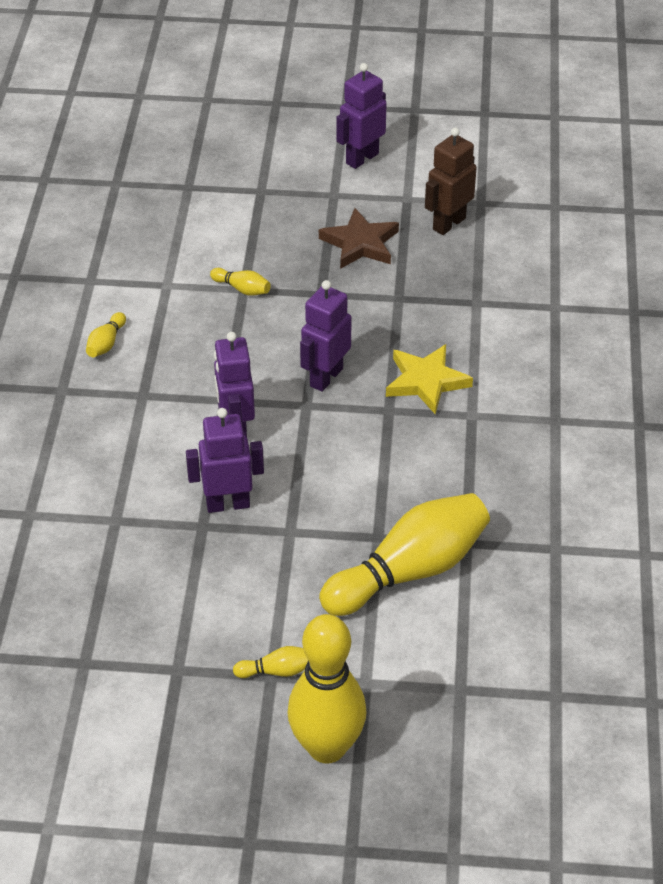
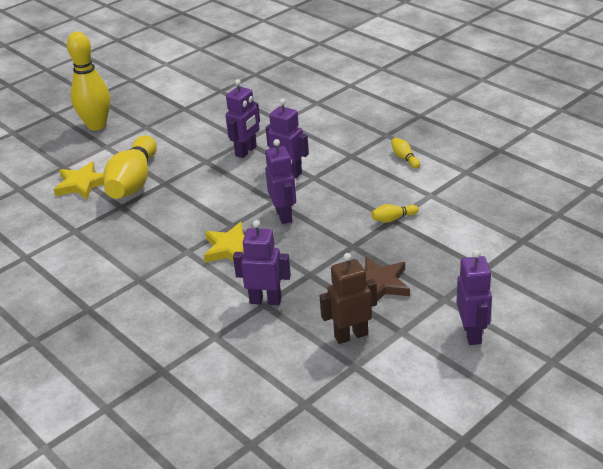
camera: 135 degrees right, 10 degrees down
yellow bowling pin [233,646,308,678] -> none
brown robot [425,128,477,235] -> brown robot turned 105 degrees counterclockwise [320,253,377,344]
none -> yellow star [54,162,104,199]
none -> purple robot [233,220,291,305]

